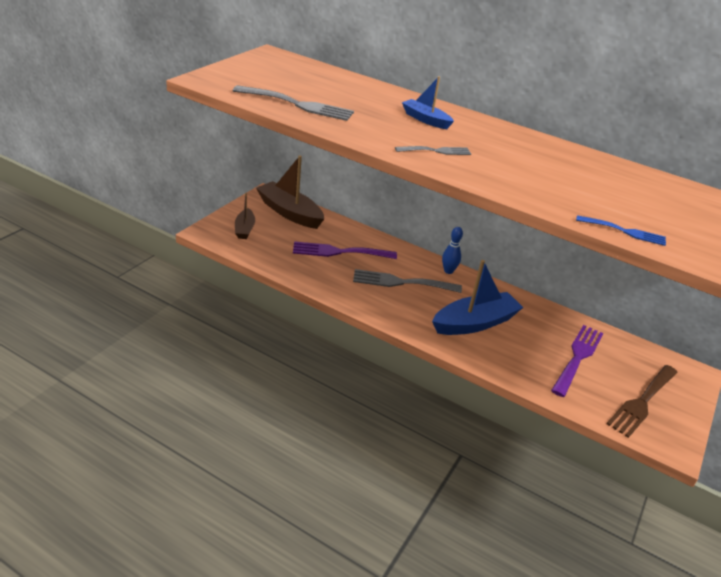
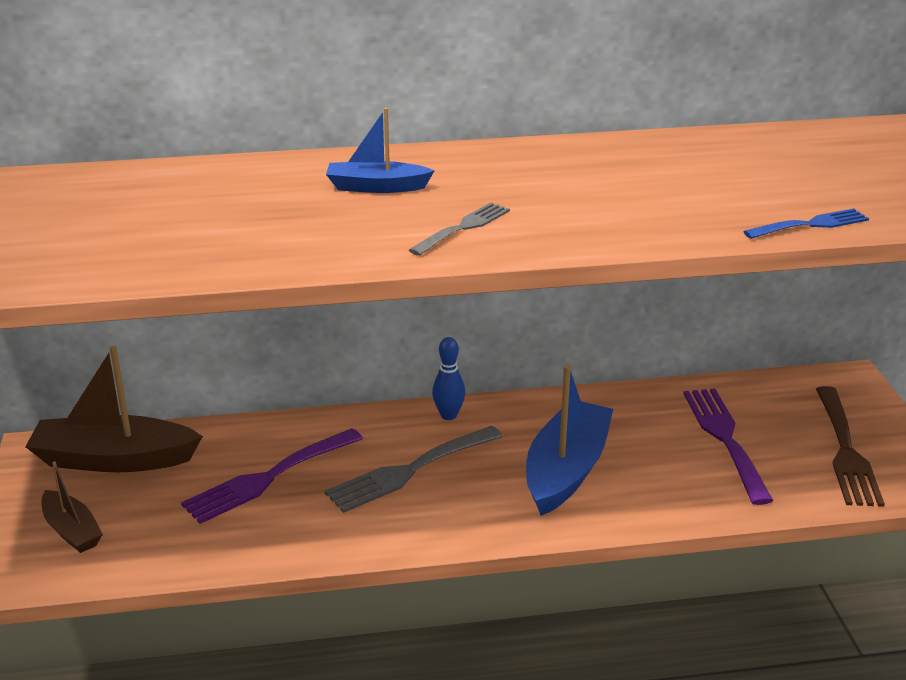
camera: 35 degrees left, 5 degrees down
grey fork [233,85,354,121] -> none

